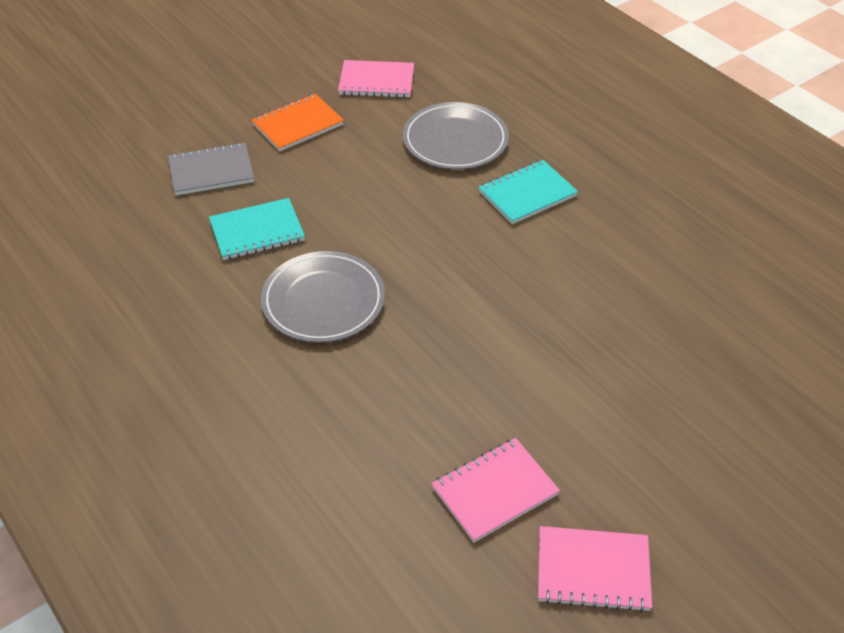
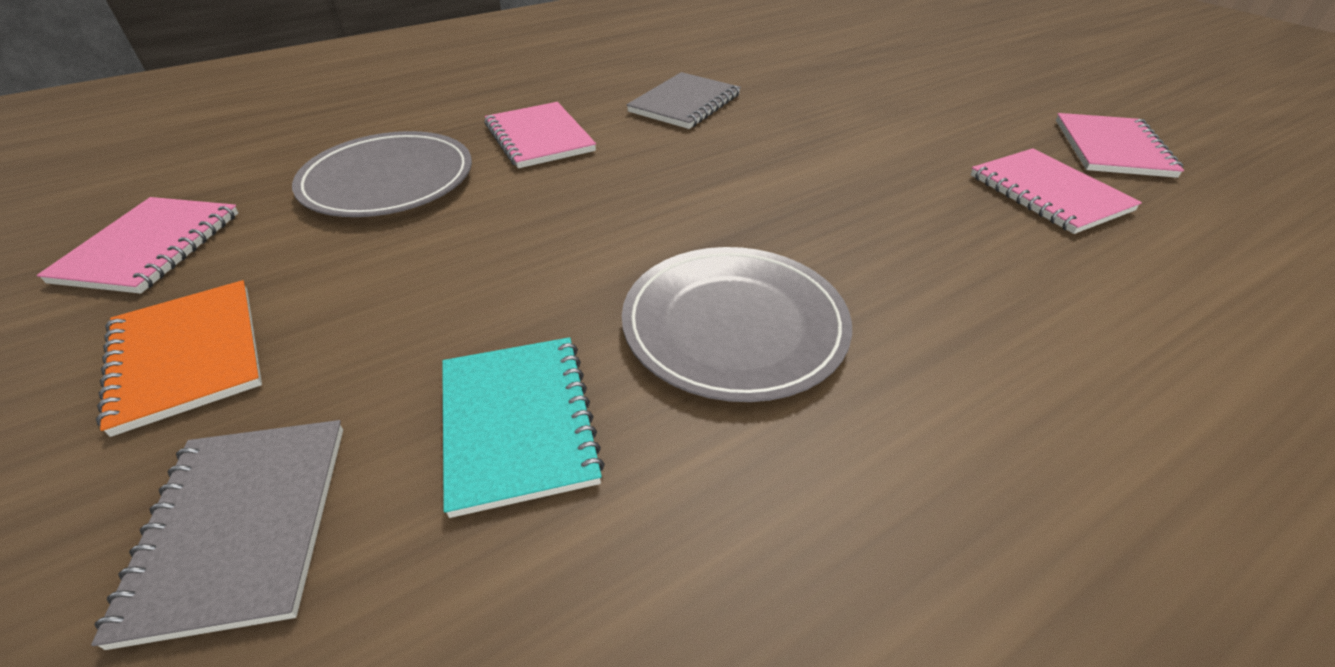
camera: 85 degrees left, 5 degrees down
turquoise notebook [478,160,578,224] -> pink notebook [484,102,596,168]
none -> grey notebook [626,72,741,129]

